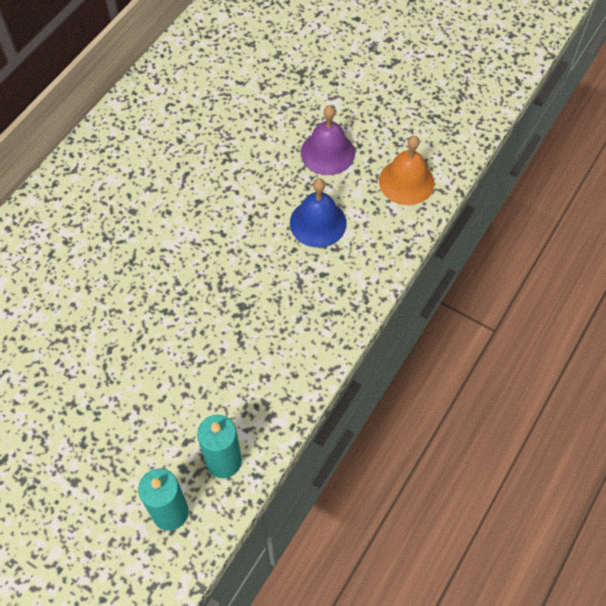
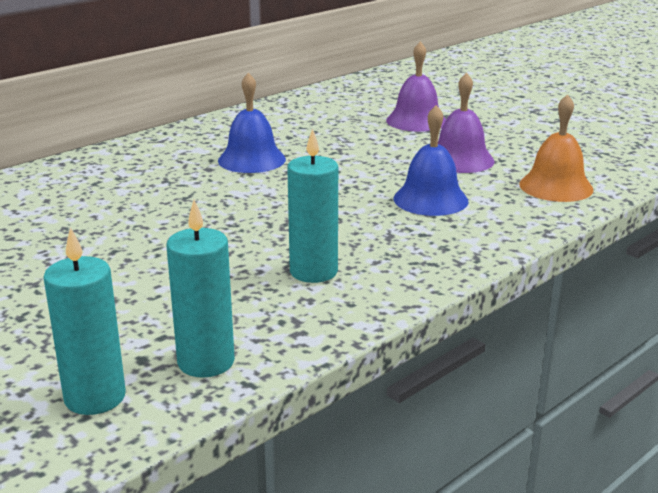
camera: 15 degrees right, 35 degrees down
none -> blue bell [218,73,286,173]
none -> turquoise candle [287,128,338,283]
none -> purple bell [386,41,446,132]

